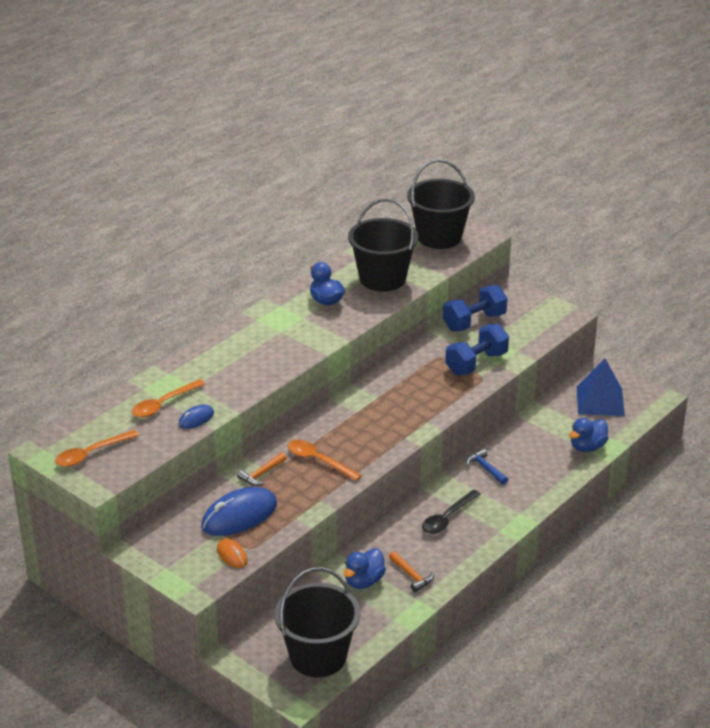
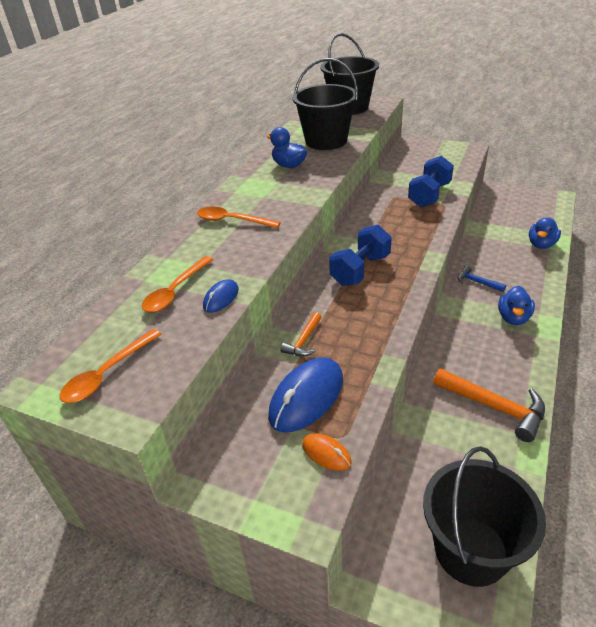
camera: 15 degrees left, 5 degrees up
orange spoon [288,440,362,481] -> orange spoon moved to [197,207,281,228]
blue duck [343,548,386,589] -> blue duck moved to [498,286,535,325]
orange hammer [389,551,434,592] -> orange hammer [433,368,545,442], size x1.81
black spoon [422,490,481,534] -> none
blue dumbbell [443,285,507,331] -> blue dumbbell moved to [329,225,392,286]
blue pyramid [577,359,625,416] -> none

